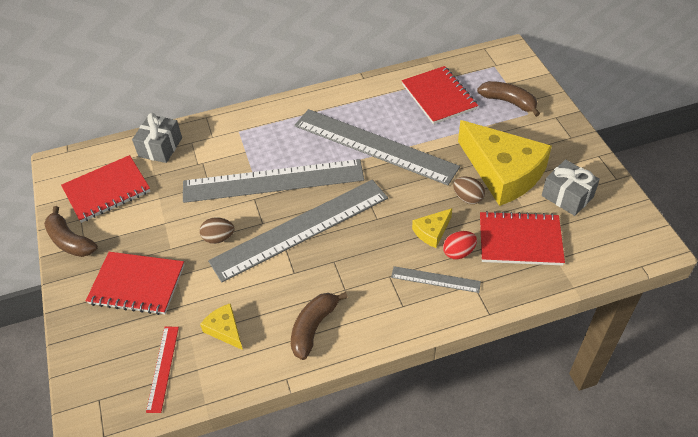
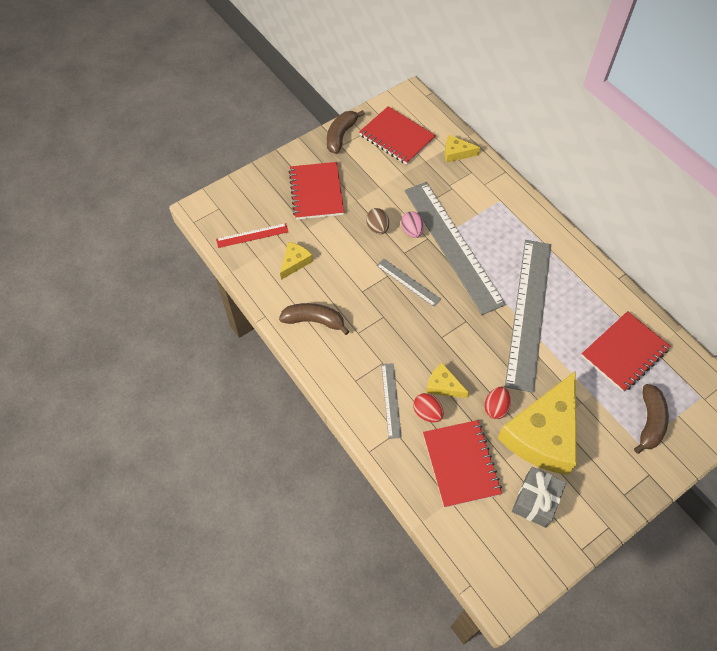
camera: 70 degrees right, 10 degrees up
grey gift [132,113,182,163] -> yellow cheese [445,135,480,163]
grey ruler [208,180,388,282] -> grey ruler [376,258,441,307], size x0.44
brown egg [453,177,485,204] -> red egg [484,387,511,419]
none -> pink egg [401,211,424,238]

